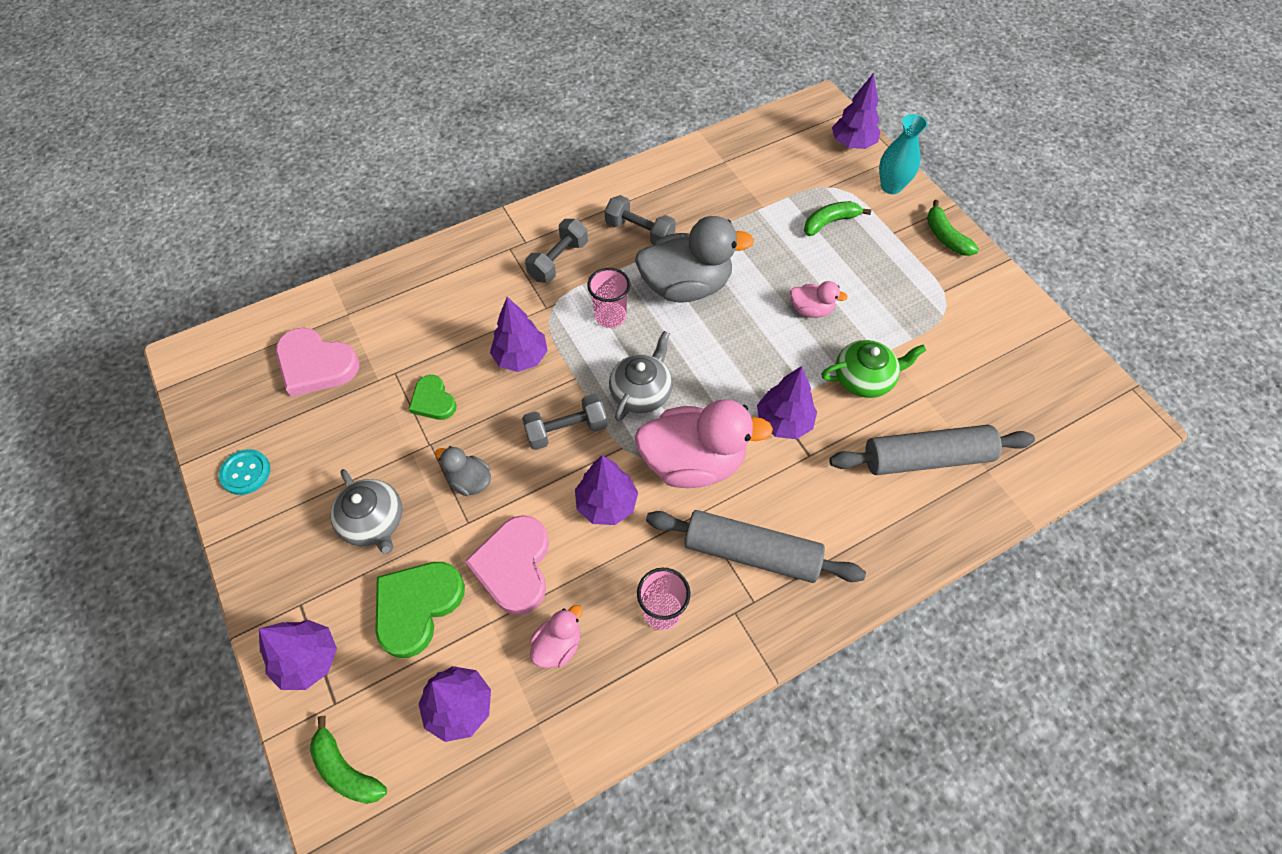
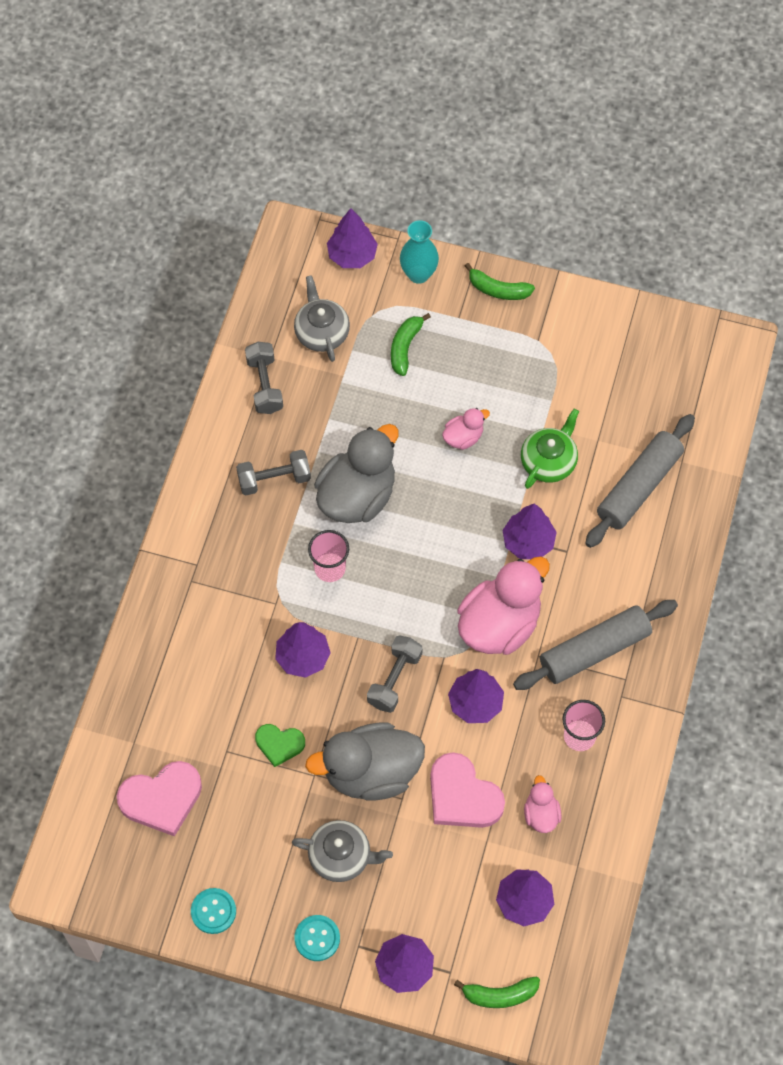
camera: 45 degrees left, 5 degrees up
green heart [375,562,465,658] -> none
grey duck [435,446,491,496] -> grey duck [305,722,425,801], size x2.09
grey dumbbell [525,219,588,283] -> grey dumbbell moved to [245,342,283,414]
grey teapot [609,331,673,421] -> grey teapot moved to [294,275,350,362]
none -> turquoise button [294,915,340,961]

